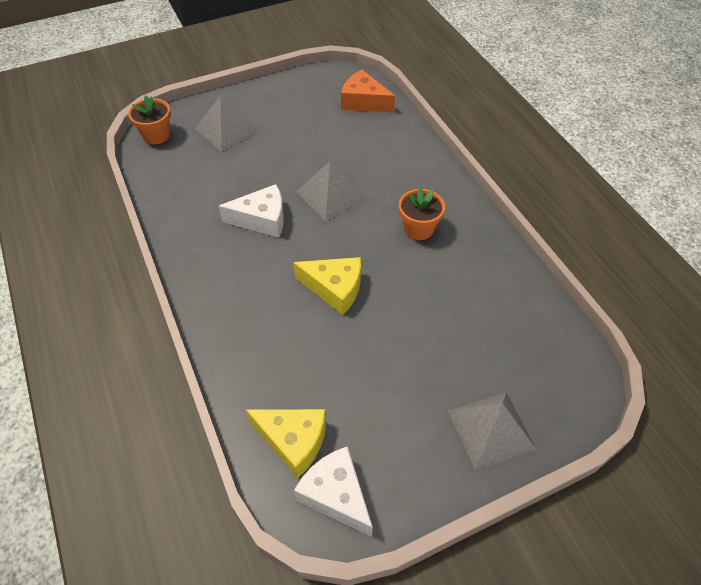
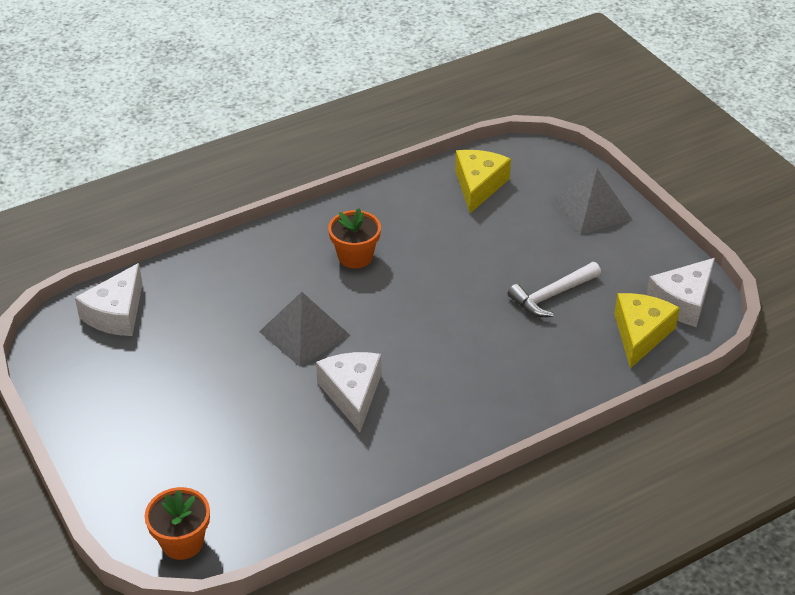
camera: 95 degrees left, 10 degrees down
grey pyramid [195,95,259,152] -> none
yellow cheese [293,257,361,315] -> yellow cheese moved to [455,150,511,213]
orange cheese [341,70,395,113] -> white cheese [75,263,143,336]
none -> white hammer [508,262,601,317]

